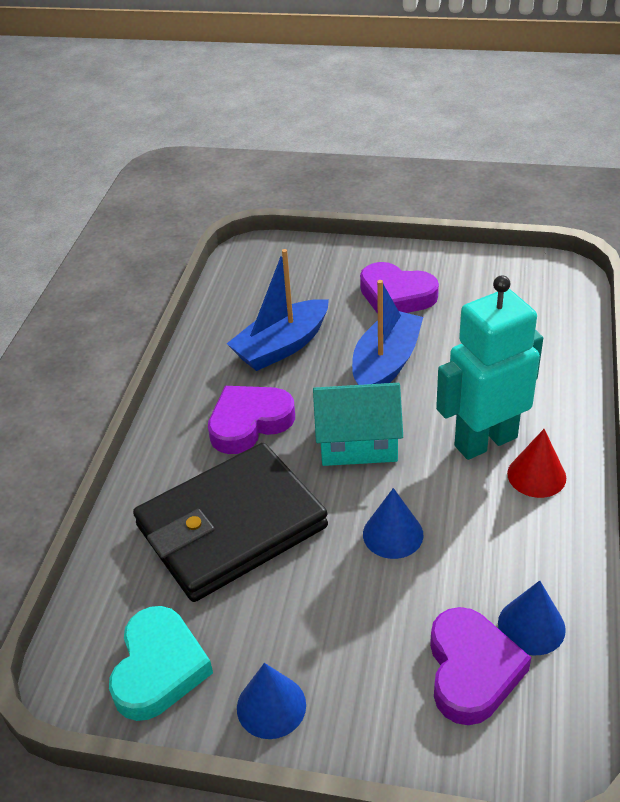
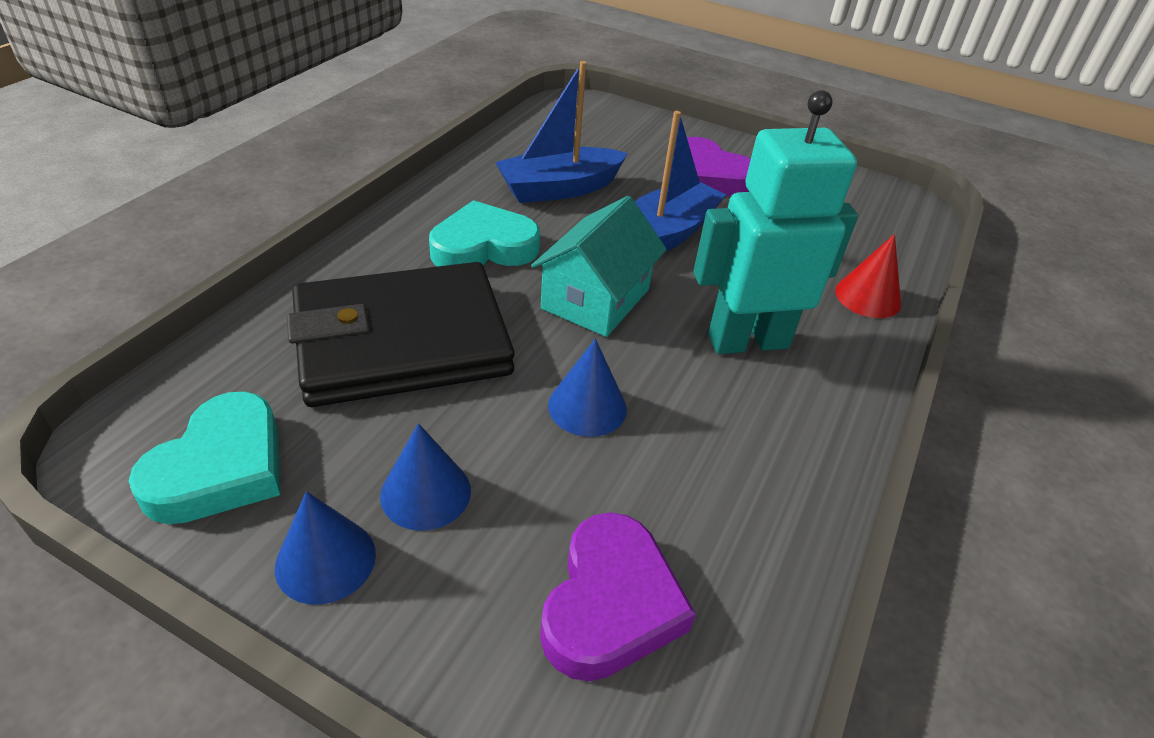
camera: 10 degrees right, 0 degrees up
purple heart [208,386,295,454] -> turquoise heart [429,200,540,267]
turquoise house [313,383,403,466] -> turquoise house turned 75 degrees counterclockwise [531,196,667,337]
blue cone [498,580,566,655] -> blue cone moved to [380,423,471,531]
red cone [507,429,566,498] -> red cone moved to [835,234,901,318]

